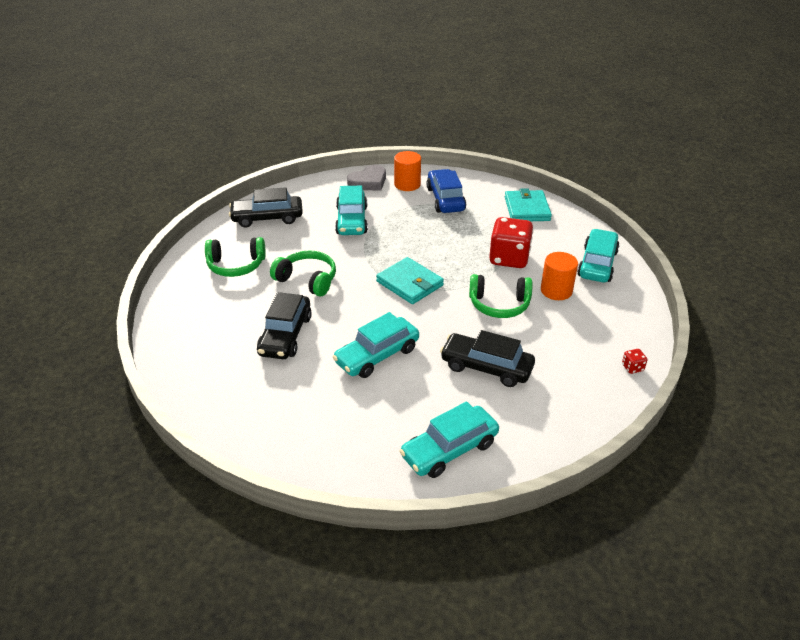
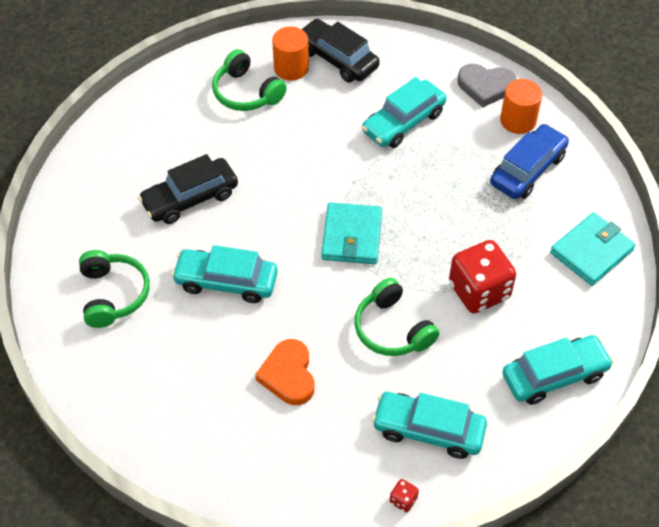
camera: 50 degrees right, 15 degrees up
green headphones [270,251,336,296] -> green headphones moved to [79,250,150,328]
turquoise car [399,401,499,478] -> turquoise car moved to [372,392,487,459]
black car [440,330,535,387] -> orange heart [255,339,314,405]
orange cylinder [541,252,578,300] -> orange cylinder moved to [272,27,309,81]

